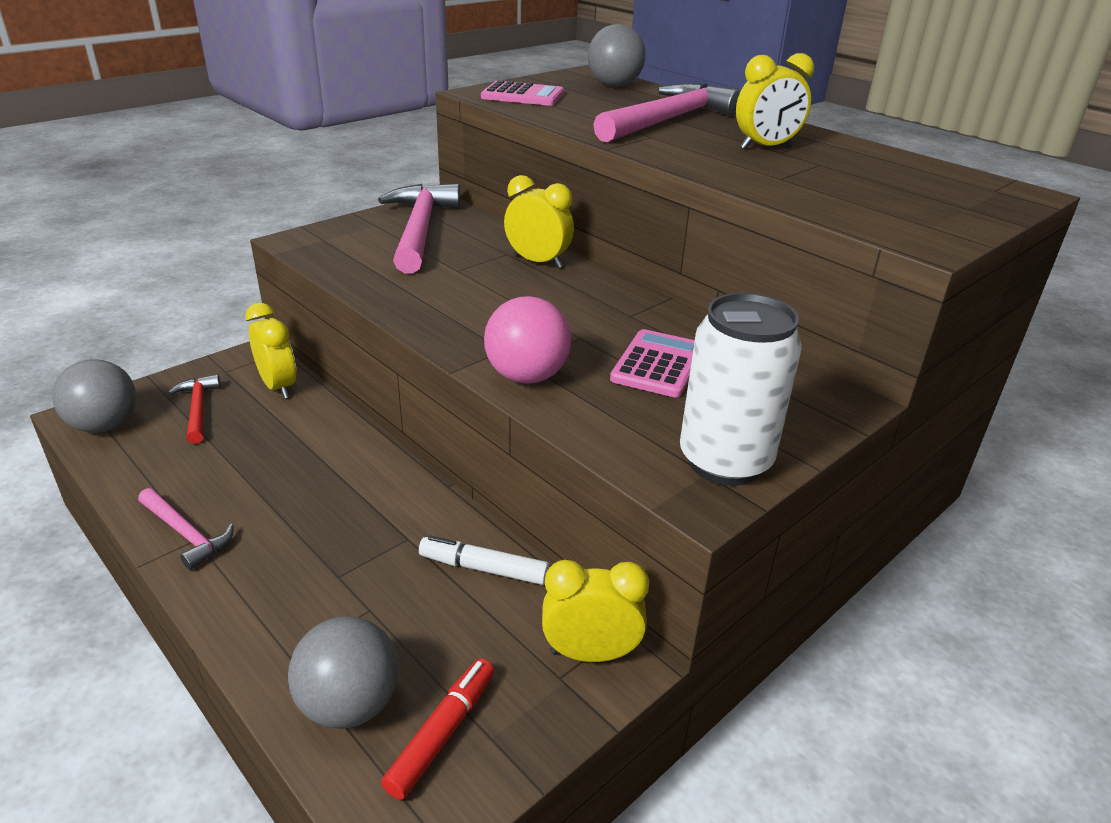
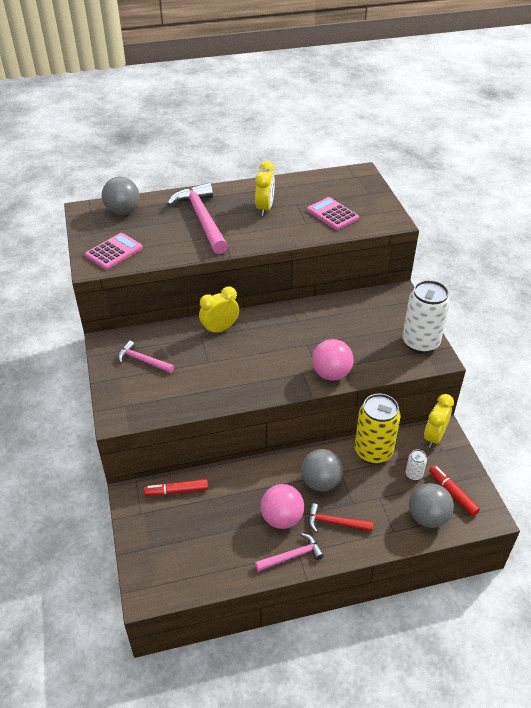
camera: 60 degrees left, 10 degrees up
grey ball [52,359,136,433] -> grey ball moved to [301,449,343,492]
red hammer [168,374,221,444] -> red hammer moved to [308,503,373,533]
yellow clock [245,303,296,399] -> red marker [144,479,208,496]
pink hammer [378,184,460,274] -> pink hammer [118,341,174,373], size x0.53
white marker [419,536,549,585] -> yellow can [355,393,401,465]
pink calculator [610,329,695,397] -> pink calculator moved to [307,197,359,230]
none -> pink ball [260,484,304,529]
none -> white can [406,449,427,481]

